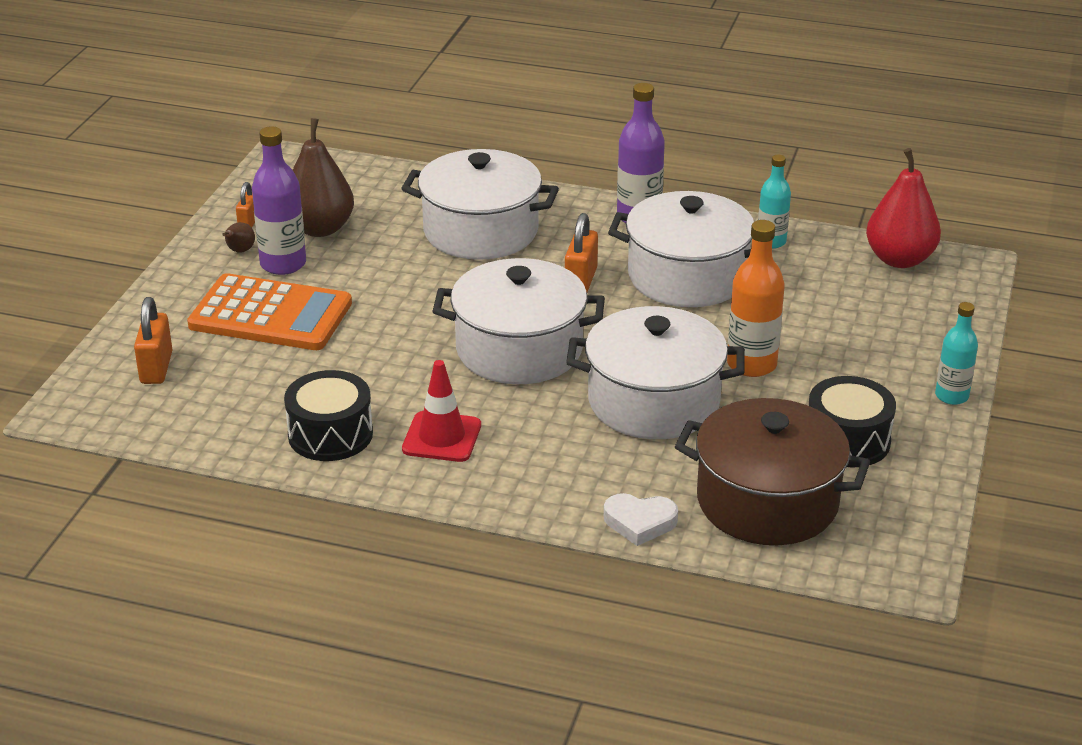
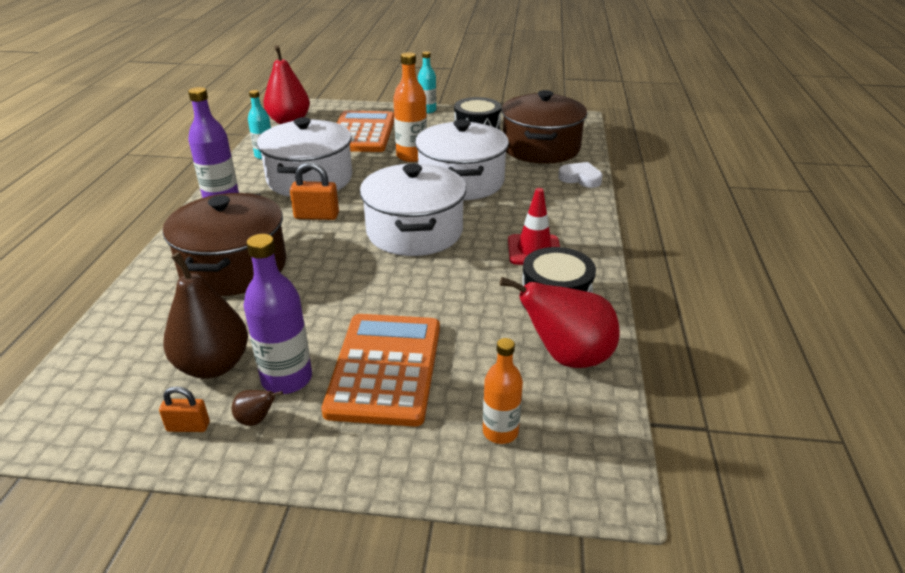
camera: 100 degrees left, 0 degrees up
orange padlock [134,297,173,384] -> orange bottle [483,338,523,444]
white pot [401,149,559,260] -> brown pot [163,193,286,296]
white heart [604,493,678,546] -> white heart turned 60 degrees counterclockwise [558,162,603,188]
none -> orange calculator [337,110,394,152]
none -> red pear [500,277,620,368]

